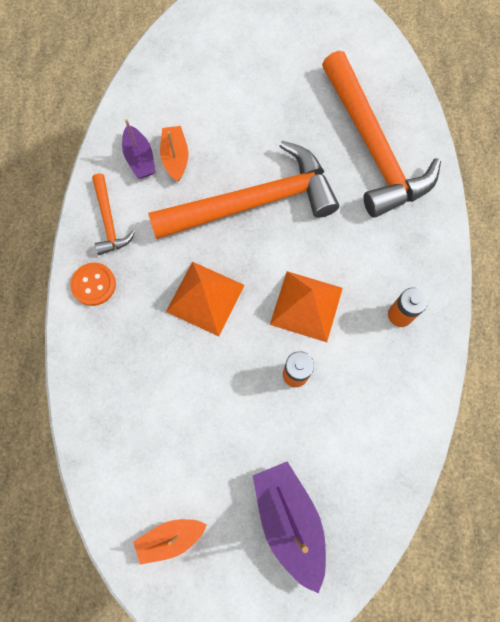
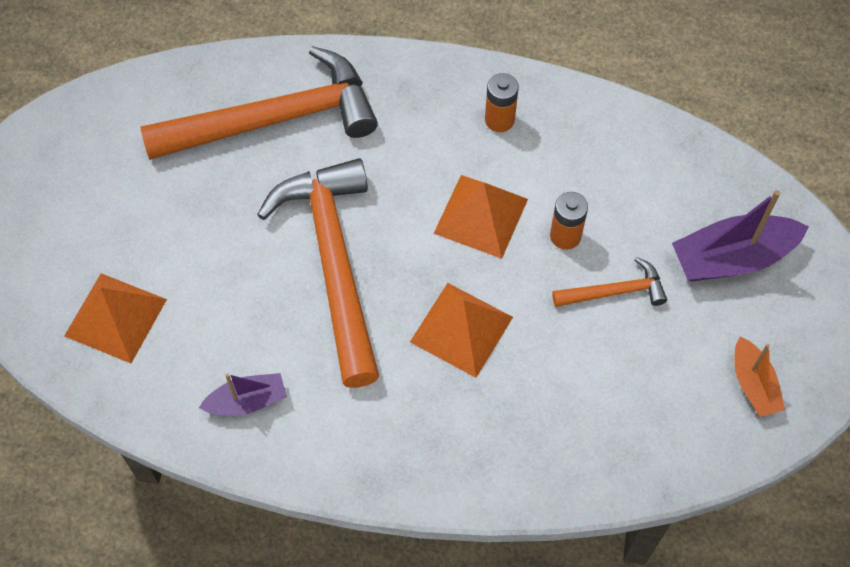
camera: 85 degrees left, 10 degrees down
orange button [70,263,116,306] -> none
orange hammer [92,173,135,255] -> orange hammer moved to [552,257,667,307]
orange boat [160,126,188,182] -> none
none -> orange pyramid [64,273,167,363]

